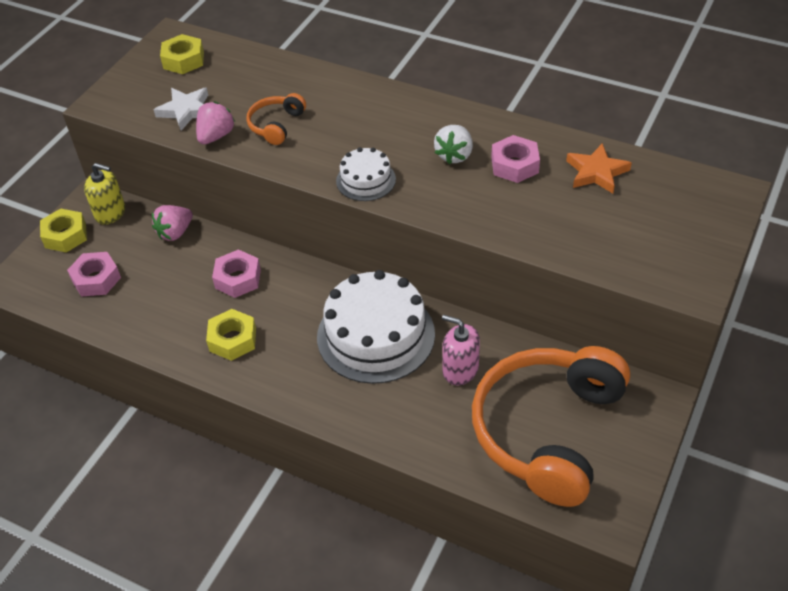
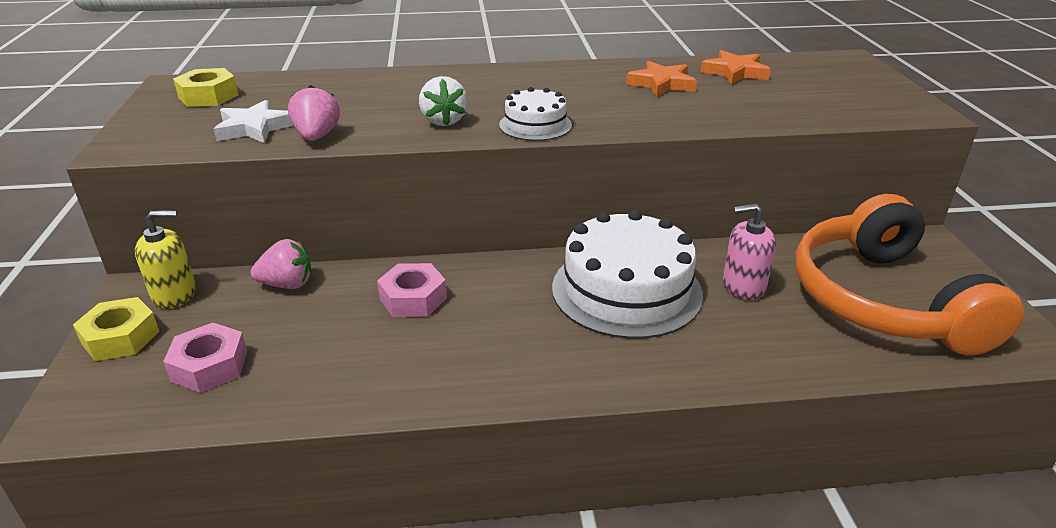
camera: 35 degrees left, 15 degrees down
pink strawberry [152,205,193,241] -> pink strawberry turned 105 degrees counterclockwise [250,239,312,289]
yellow nut [206,309,256,361] -> none
orange headphones [246,93,306,145] -> none
white strawberry [434,125,473,164] -> white strawberry moved to [419,76,468,126]
pink nut [491,135,540,183] -> orange star [626,61,697,97]

